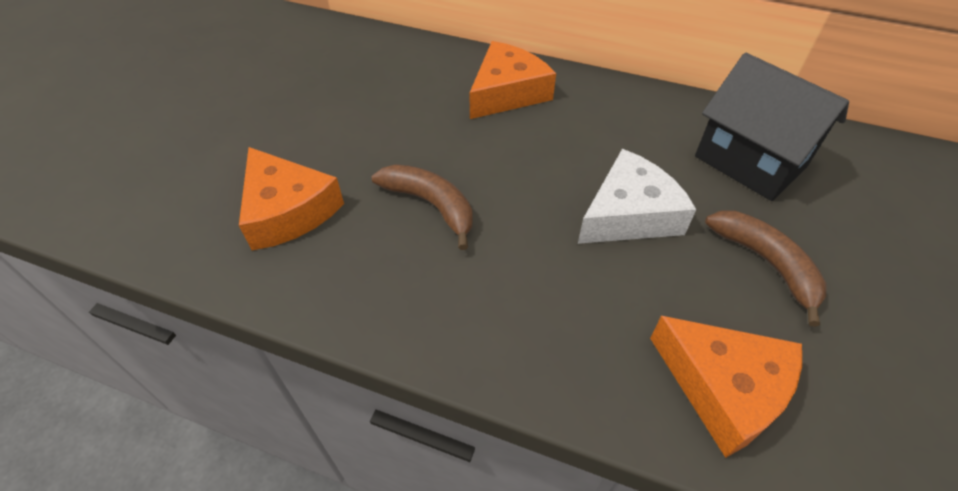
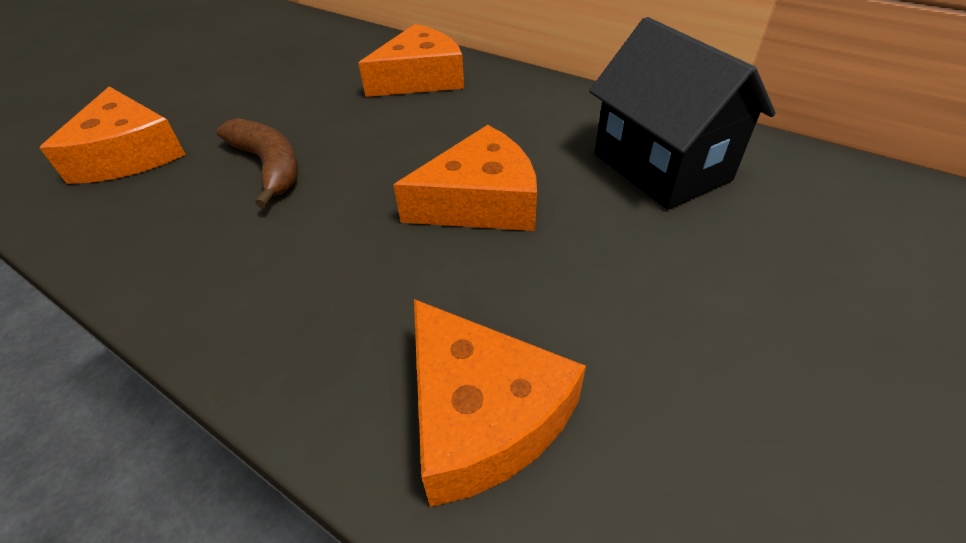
camera: 15 degrees right, 5 degrees down
white cheese [578,149,696,244] -> orange cheese [393,125,537,231]
brown banana [705,211,826,327] -> none

